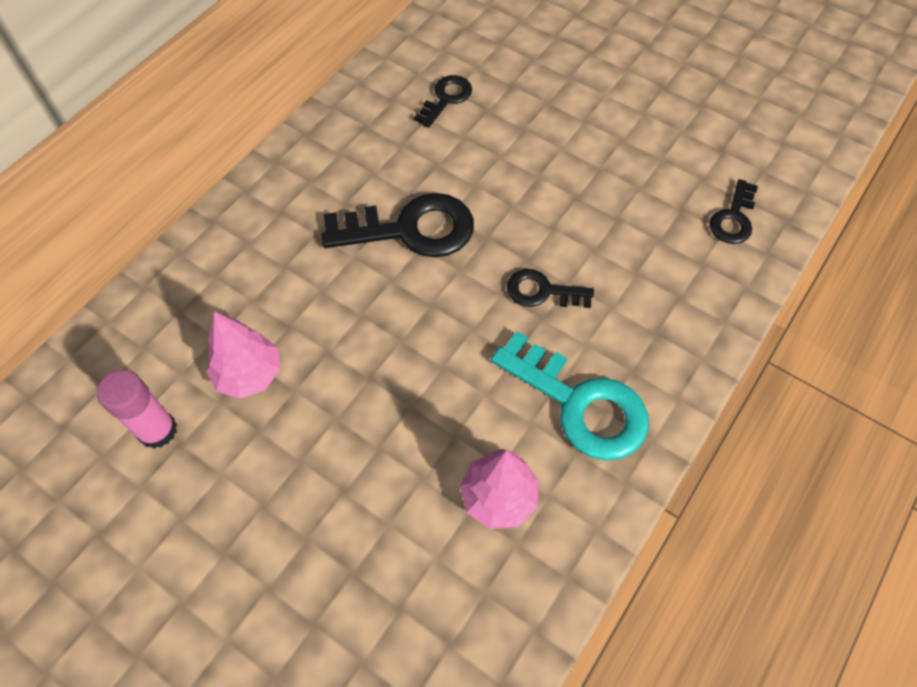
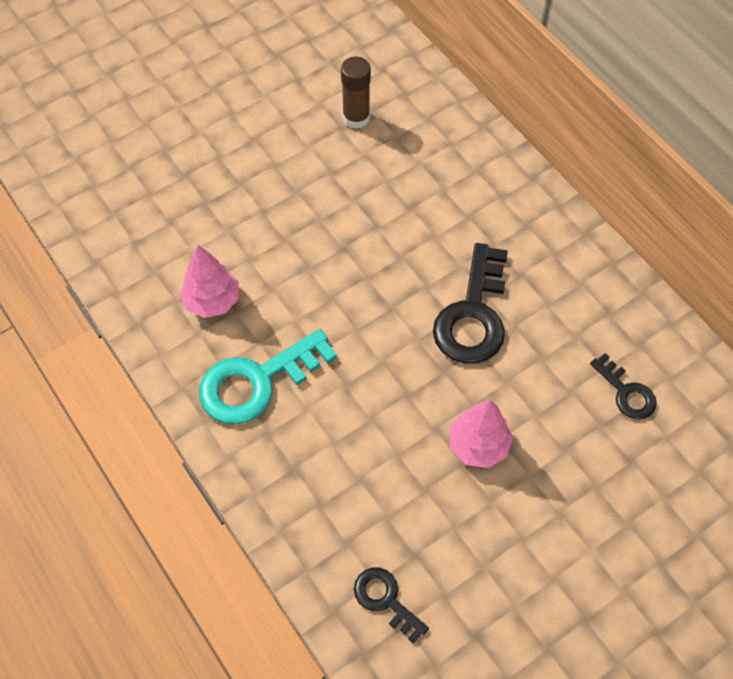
camera: 110 degrees right, 0 degrees up
pink glue stick [97,370,177,449] -> brown glue stick [341,56,371,129]
pink tree [206,311,280,399] -> pink tree moved to [449,400,513,468]
black key [507,269,594,308] -> none

